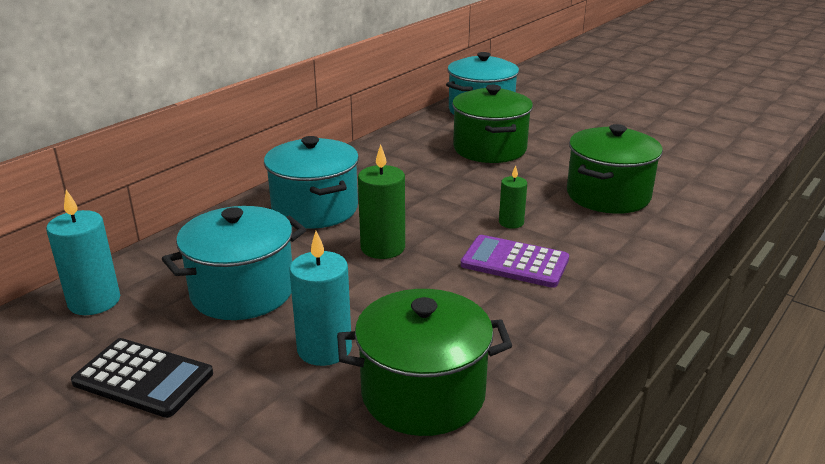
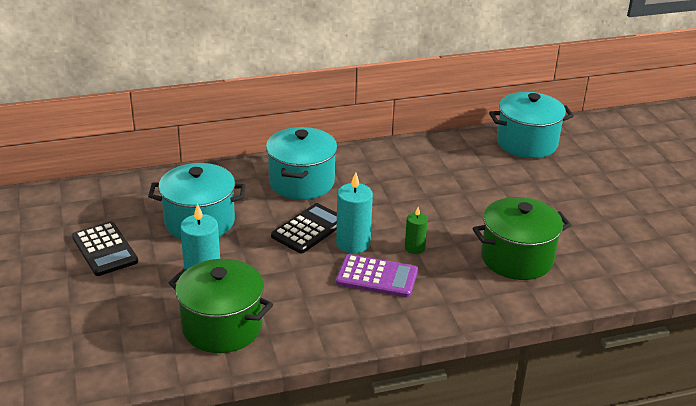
camera: 35 degrees right, 5 degrees up
turquoise candle [46,190,120,315] -> turquoise candle moved to [336,172,373,253]
green candle [358,145,405,259] -> black calculator [271,203,337,253]
green pot [452,85,533,163] -> none
purple calculator [461,235,569,288] -> purple calculator turned 135 degrees clockwise [336,254,418,297]

